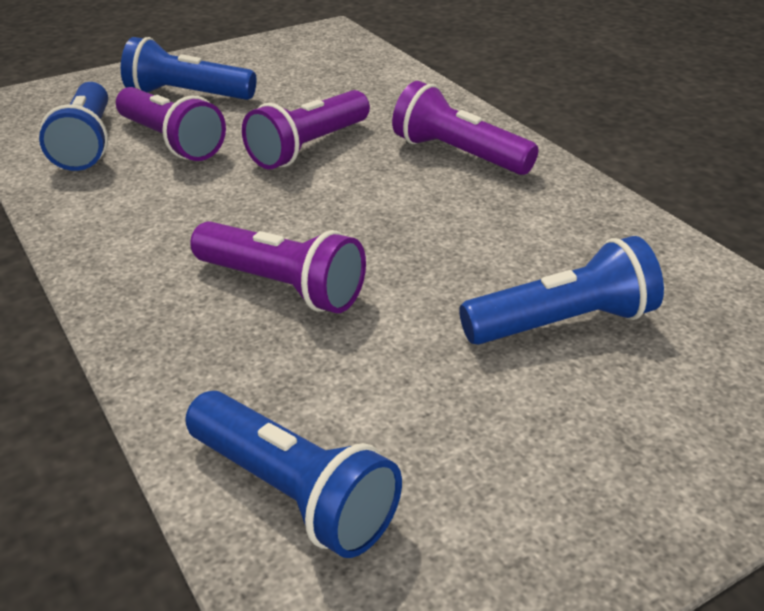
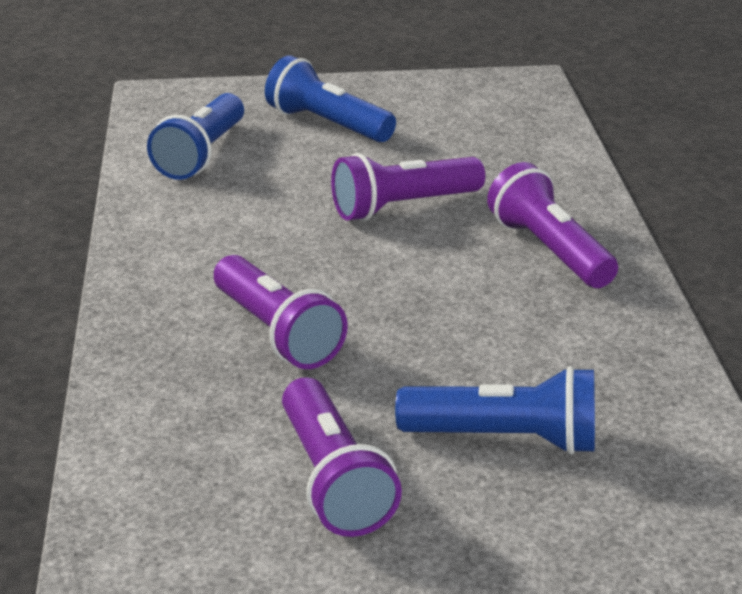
camera: 25 degrees right, 5 degrees down
purple flashlight [116,87,226,161] -> purple flashlight moved to [282,377,402,537]
blue flashlight [185,391,402,558] -> none

